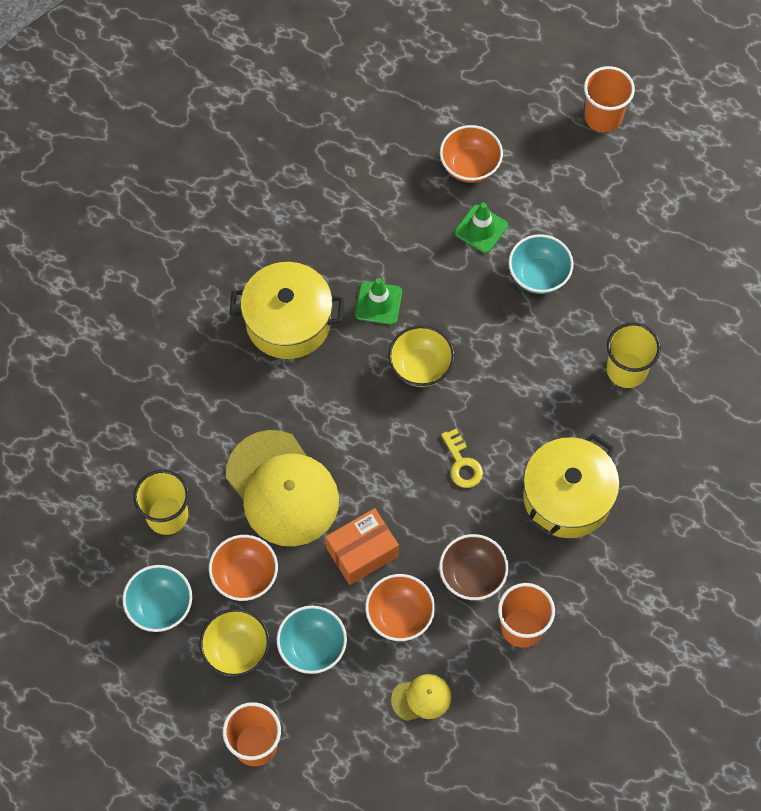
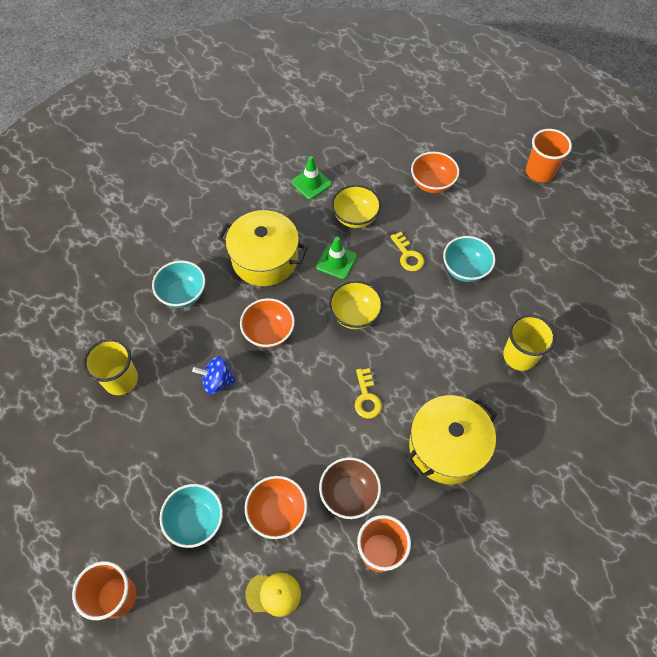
camera: 15 degrees right, 5 degrees down
turquoise bowl [123,565,192,632] -> turquoise bowl moved to [152,260,205,308]
yellow bowl [199,609,270,677] -> yellow bowl moved to [331,185,381,228]
orange bowl [209,535,278,601] -> orange bowl moved to [240,298,295,348]
yellow cap [226,430,339,546] -> blue spinning top [192,356,236,394]
orange box [326,508,399,585] -> none
green traffic cone [455,203,508,253] -> green traffic cone moved to [292,156,332,200]
none -> yellow key [390,232,424,271]

